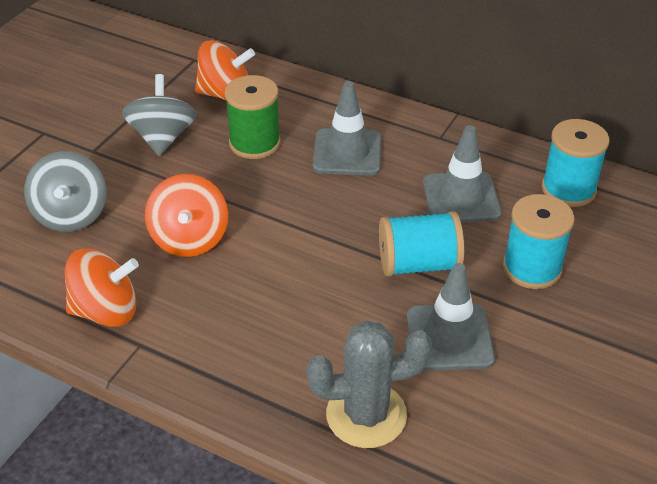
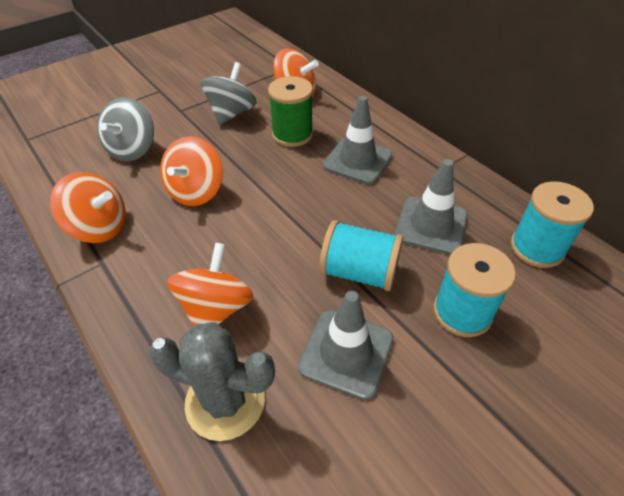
camera: 25 degrees right, 5 degrees up
none -> orange spinning top [167,243,253,326]

